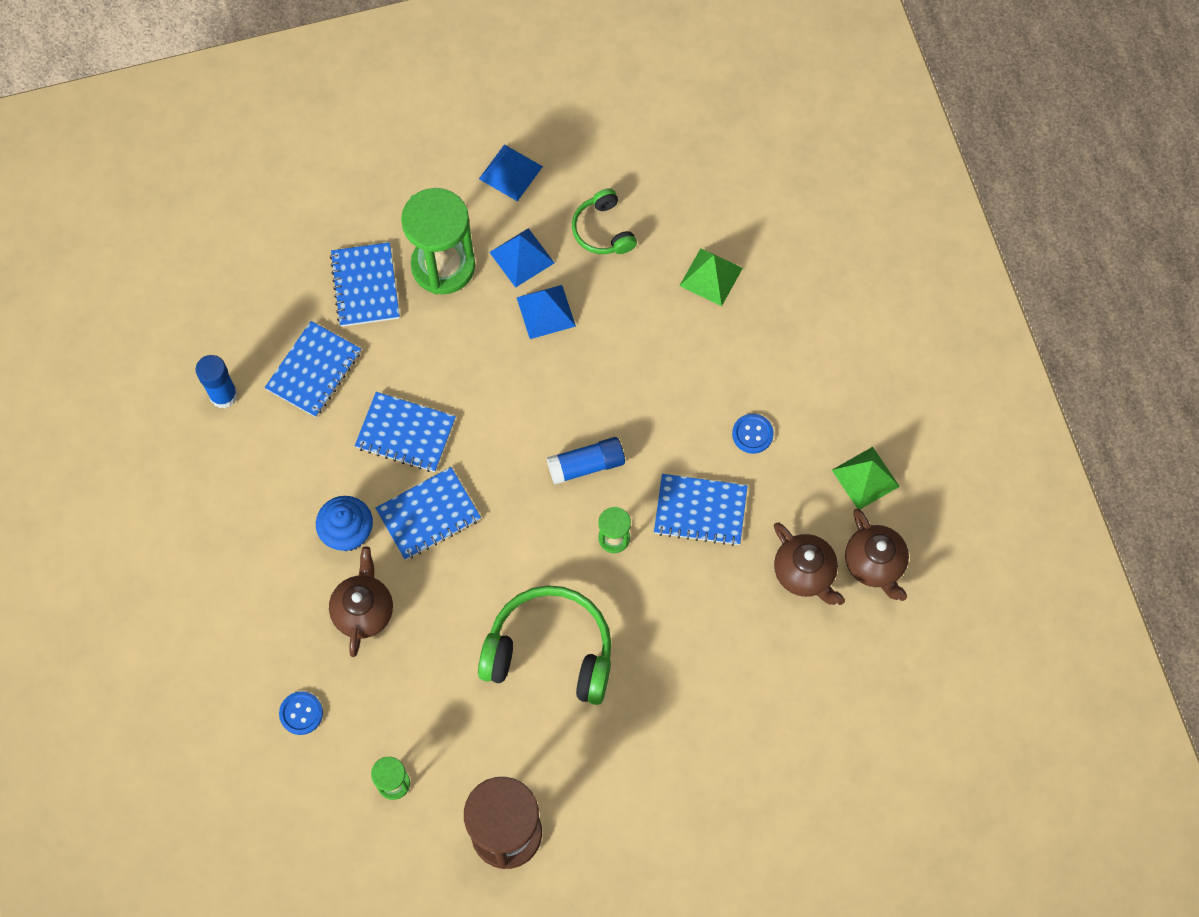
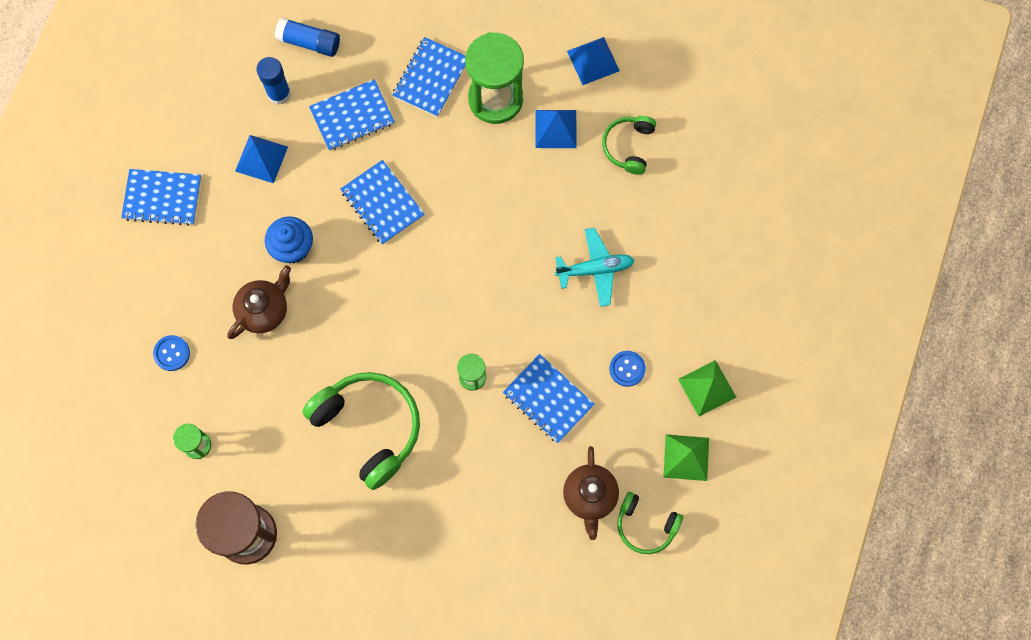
camera: 35 degrees right, 5 degrees up
blue notebook [376,467,481,560] -> blue notebook moved to [121,169,201,226]
blue pyramid [517,285,576,339] -> blue pyramid moved to [235,135,288,183]
blue glue stick [547,437,625,485] -> blue glue stick moved to [275,17,340,57]
green pyramid [679,248,743,306] -> green pyramid moved to [678,360,736,417]
brown teapot [845,509,909,601] -> green headphones [618,492,683,554]
none -> turquoise plane [555,228,634,307]

